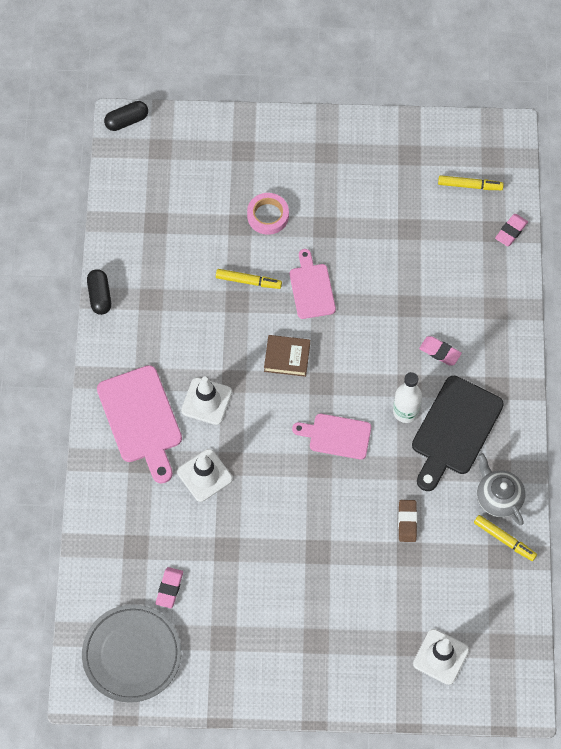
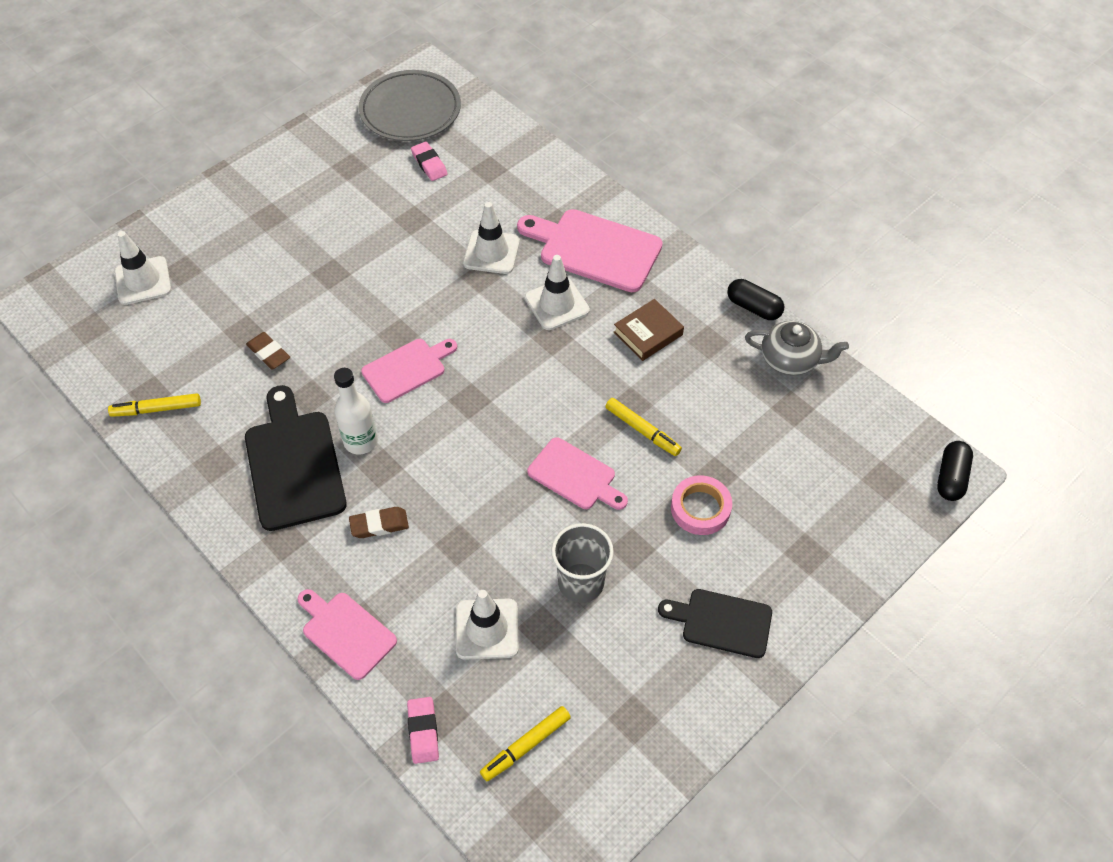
camera: 135 degrees right, 10 degrees down
yellow marker [216,269,282,289] -> yellow marker turned 105 degrees counterclockwise [605,398,682,456]
brown book [264,335,310,377] -> brown book moved to [614,299,684,361]
pink eraser [419,336,462,365] -> brown eraser [349,507,409,538]
grey teapot [477,453,525,525] -> grey teapot moved to [745,321,849,376]
none -> pink cutting board [297,589,397,680]
none -> white traffic cone [456,590,519,660]
none -> grey cup [551,523,614,603]
none -> black cutting board [658,589,772,658]

